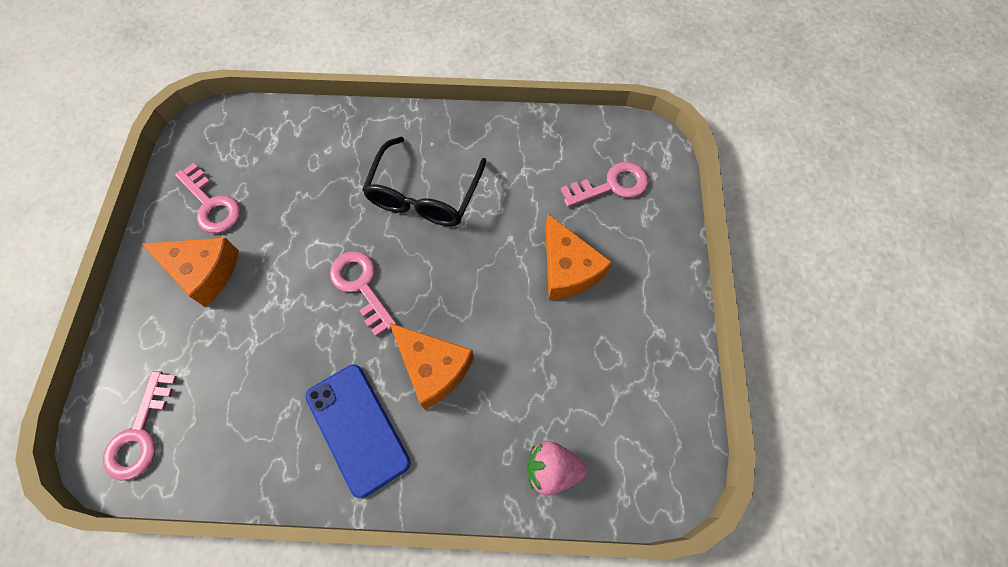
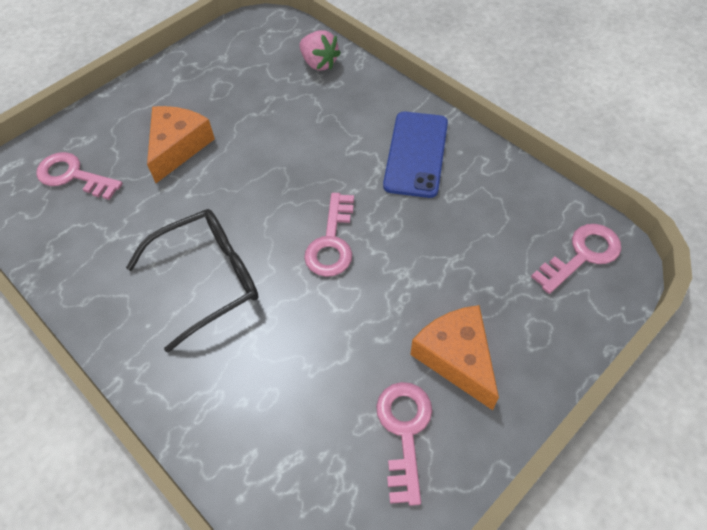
camera: 135 degrees left, 10 degrees down
orange cheese [390,323,474,409] -> none

